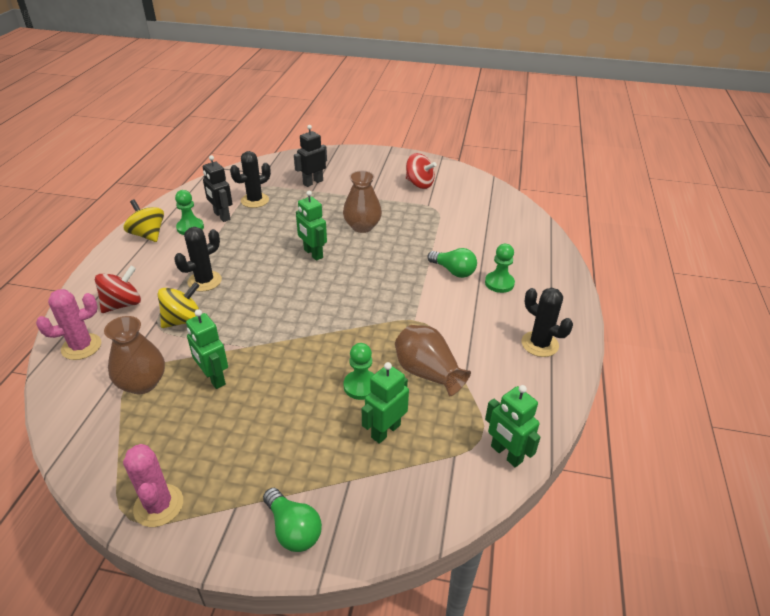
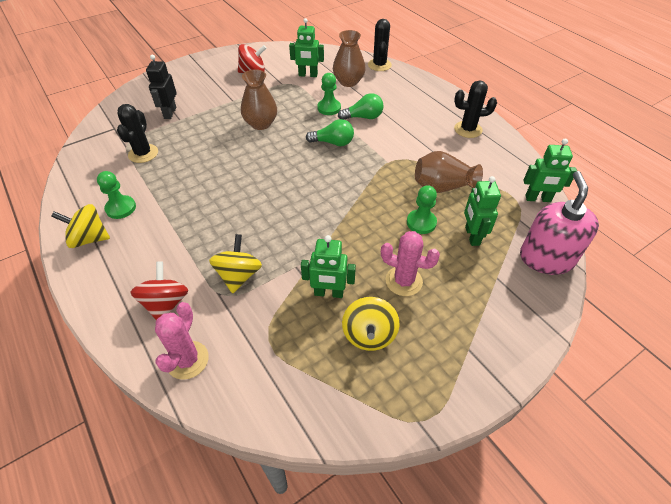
camera: 45 degrees left, 10 degrees up
brown vase [104,316,165,394] -> brown vase moved to [333,30,366,87]
pink cactus [123,444,183,527] -> pink cactus moved to [381,231,440,296]
black cactus [174,227,222,291] -> black cactus moved to [368,19,392,71]
black robot [203,155,233,222] -> none
green light bulb [263,488,322,552] -> green light bulb moved to [306,119,354,146]
green robot [296,191,327,261] -> green robot moved to [289,18,324,77]
green pawn [485,244,515,293] -> green pawn moved to [317,73,341,115]
none -> yellow spinning top [342,297,399,351]
none -> pink soap dispenser [520,171,599,275]

